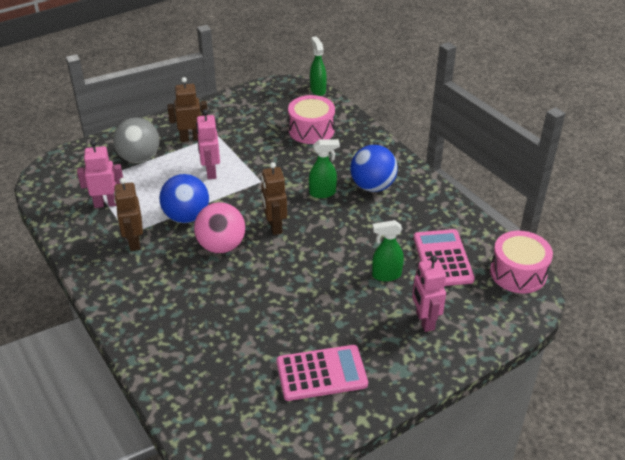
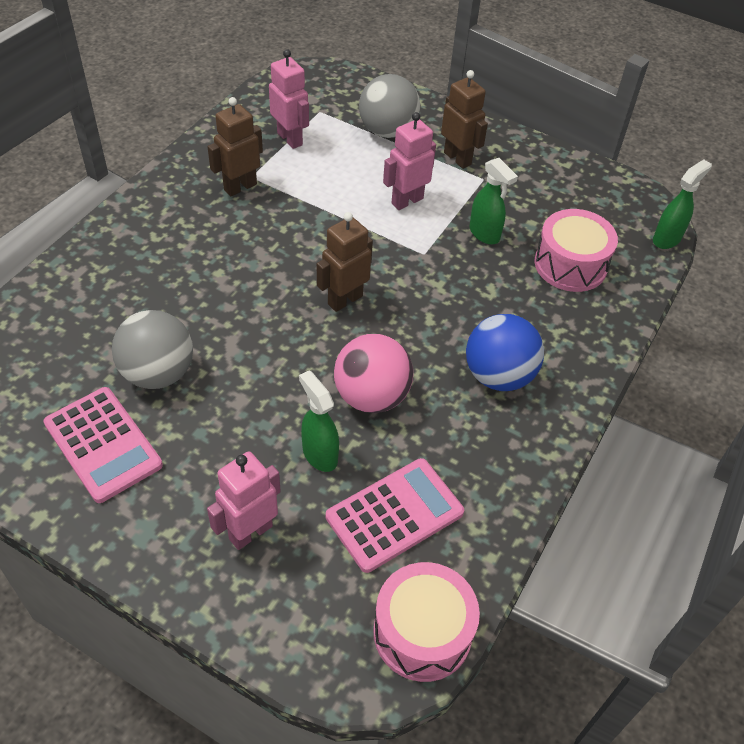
camera: 60 degrees right, 10 degrees up
blue ball [159,174,209,223] -> none
pink ball [194,202,246,254] -> pink ball moved to [334,334,413,413]
green spray bottle [309,139,340,198] -> green spray bottle moved to [469,158,518,245]
none -> grey ball [112,310,193,389]

